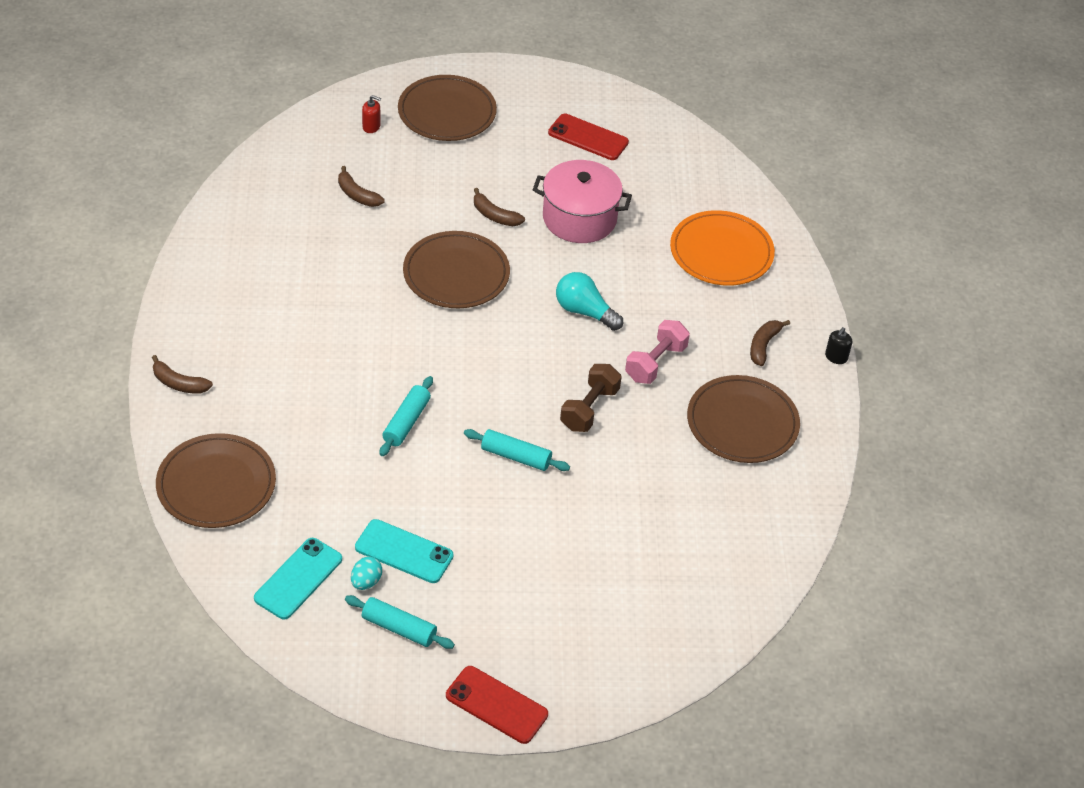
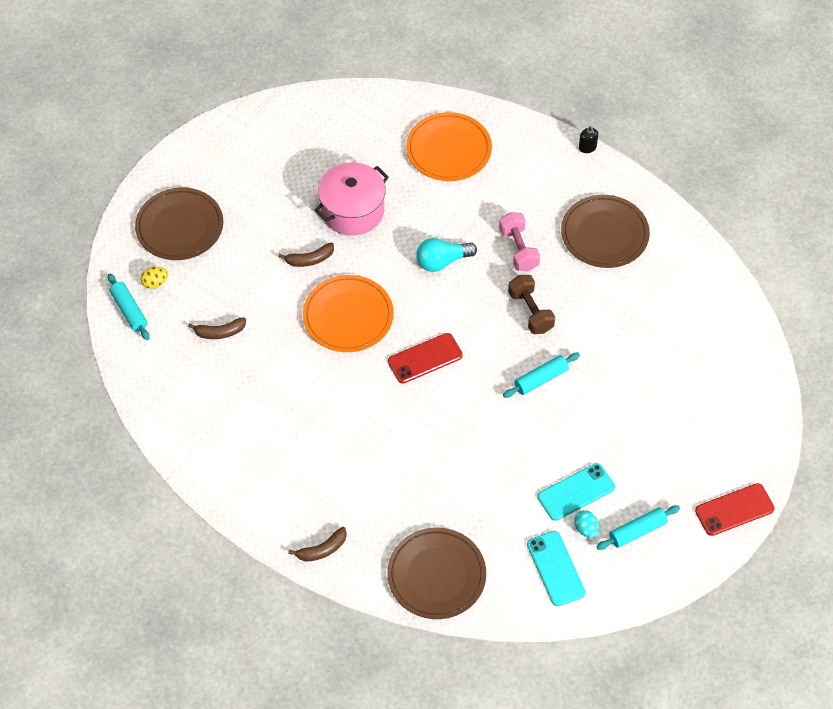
camera: 50 degrees left, 10 degrees up
red soap dispenser [362,95,381,133] -> yellow egg [141,267,168,289]
turquoise rolling pin [380,376,433,456] -> turquoise rolling pin moved to [108,274,150,340]
brown plate [403,231,510,308] -> orange plate [303,275,394,352]
red phone [548,114,629,160] -> red phone moved to [388,333,463,383]
brown banana [750,320,790,366] -> none

